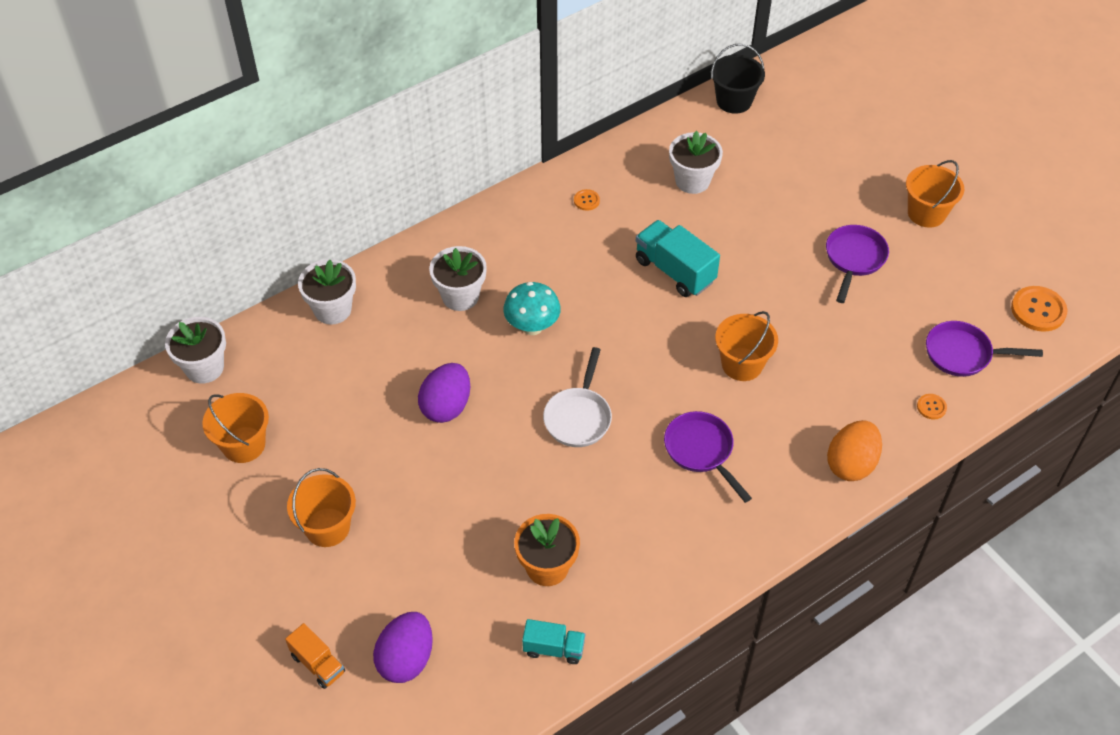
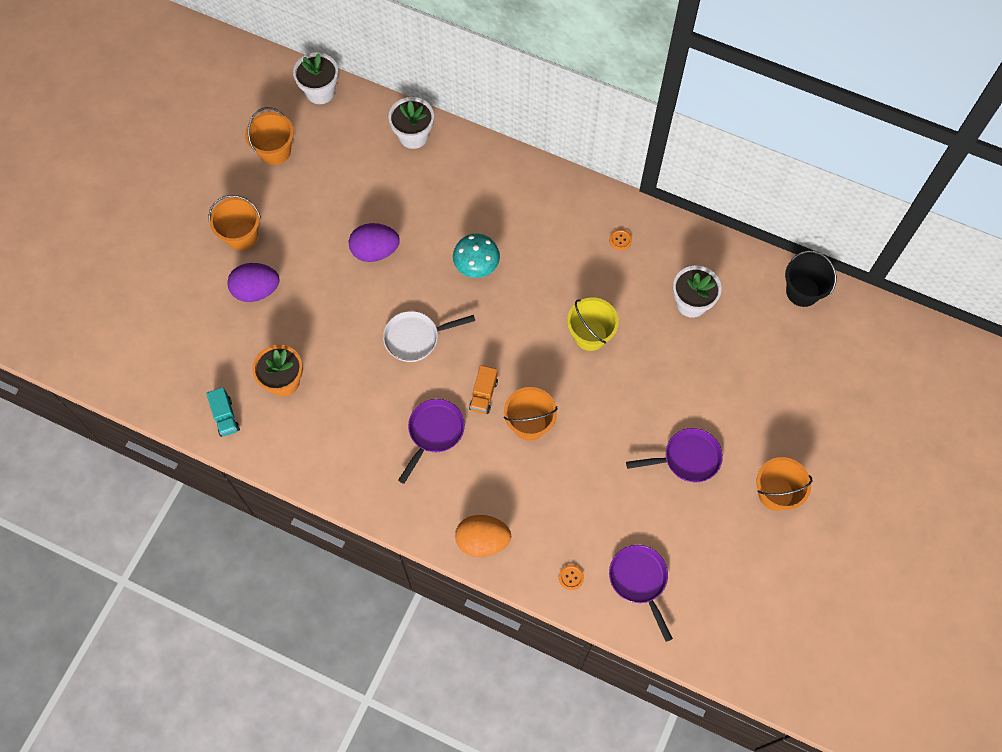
camera: 60 degrees right, 15 degrees up
orange truck [285,623,345,689] -> orange truck moved to [469,365,498,414]
purple egg [373,612,433,683] -> purple egg moved to [227,263,280,302]
white flower pot [429,246,487,311] -> none
turquoise truck [636,220,720,297] -> yellow bucket [567,298,619,351]
orange button [1011,286,1068,332] -> none

